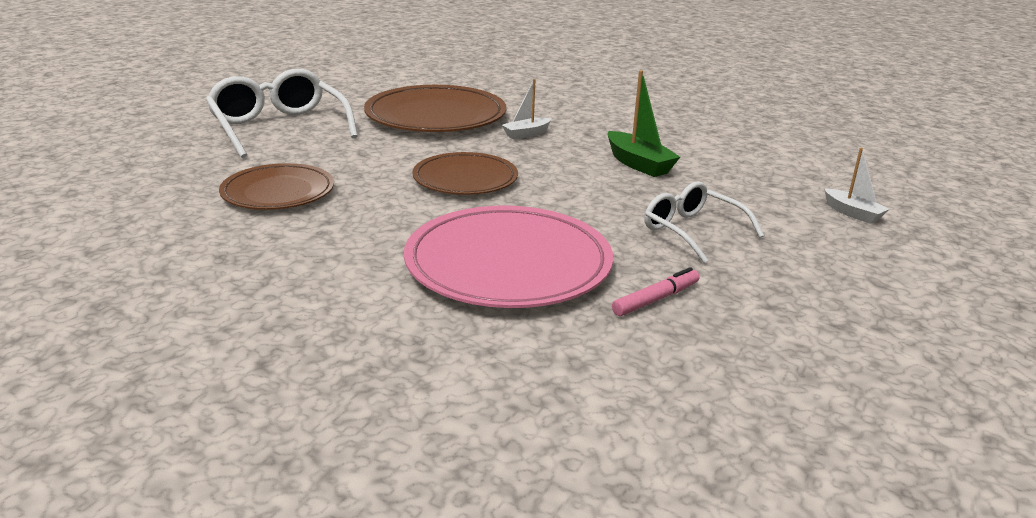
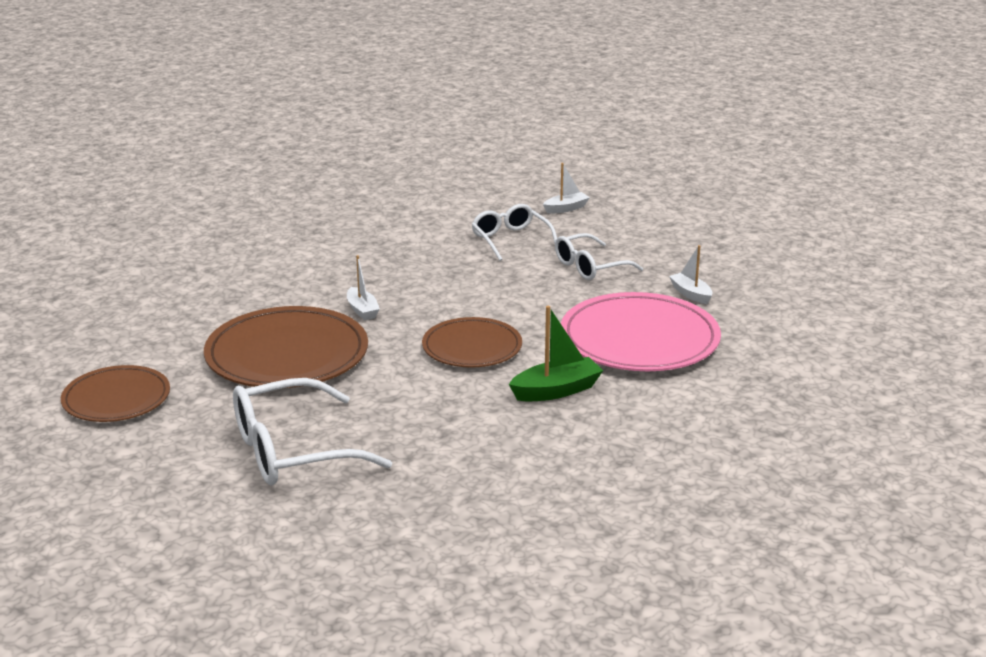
camera: 80 degrees left, 0 degrees up
brown plate [219,163,334,210] -> brown plate moved to [61,365,170,422]
green boat [608,70,680,177] -> green boat moved to [509,306,603,401]
pink marker [612,267,700,316] -> white boat [669,245,713,304]
none -> white glasses [471,204,557,261]

